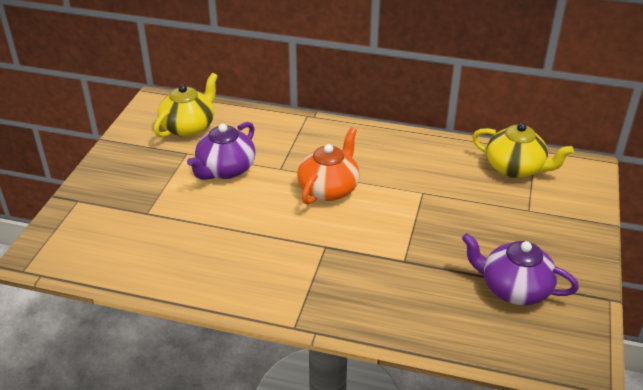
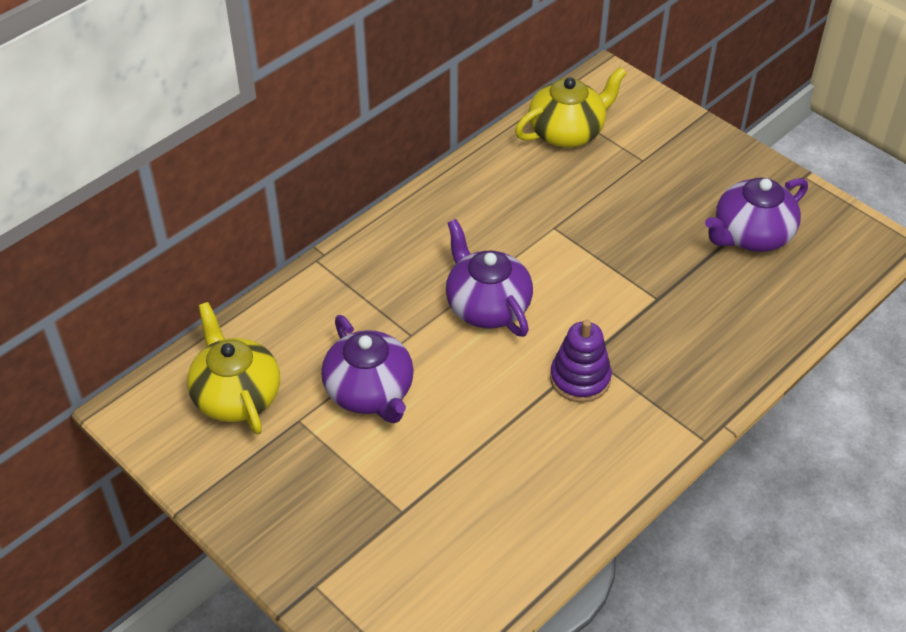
camera: 60 degrees left, 10 degrees up
orange teapot [297,128,360,204] -> purple teapot [446,219,533,337]
none -> purple stacking toy [550,319,612,403]

